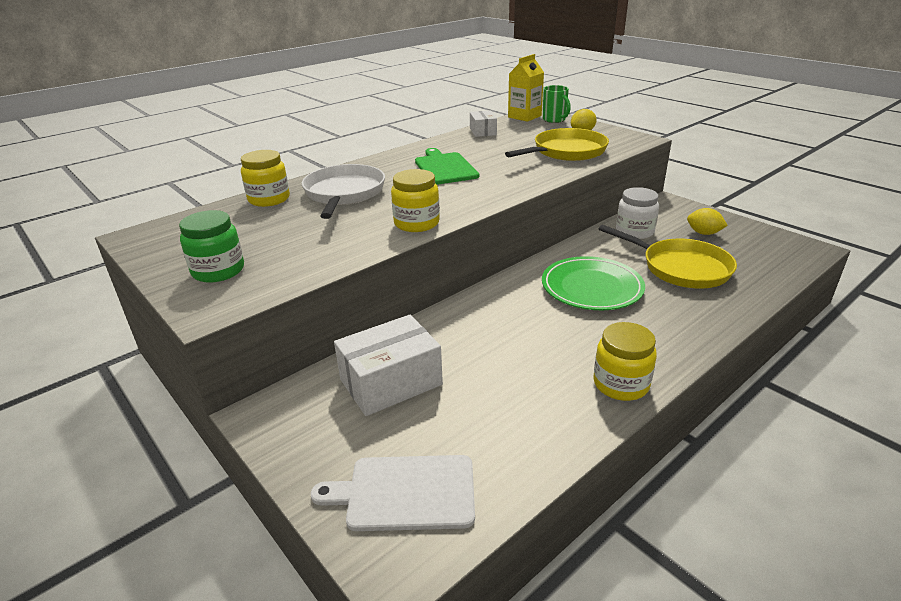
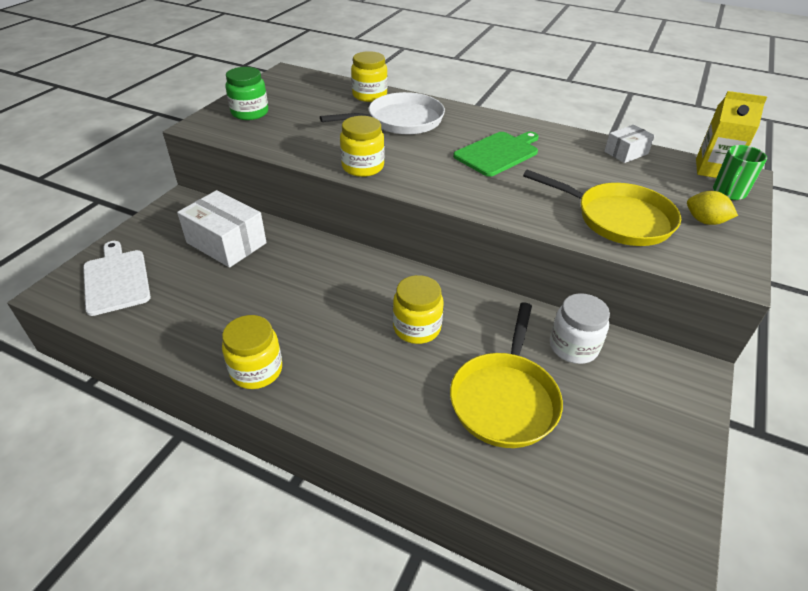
camera: 65 degrees right, 10 degrees up
green plate [542,256,645,310] -> yellow jar [393,275,444,344]
yellow lemon [687,208,728,235] -> none

